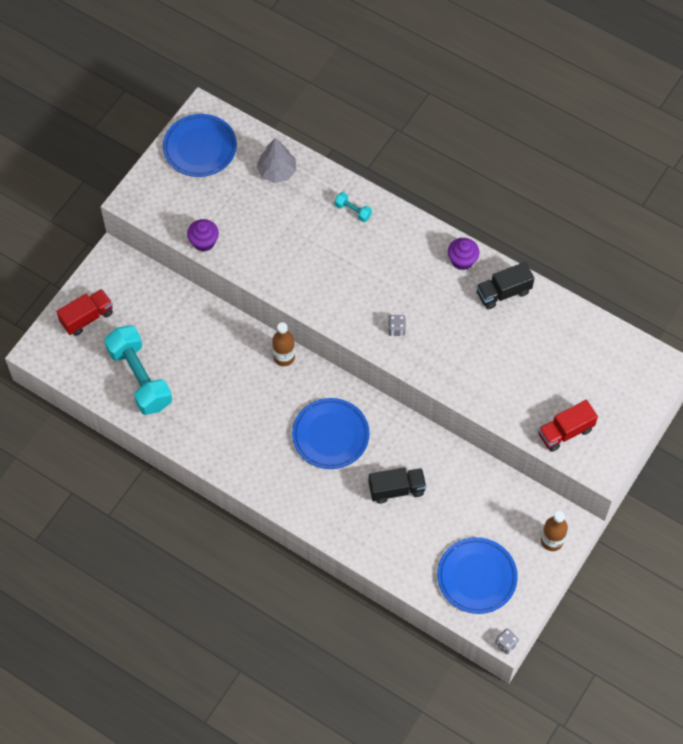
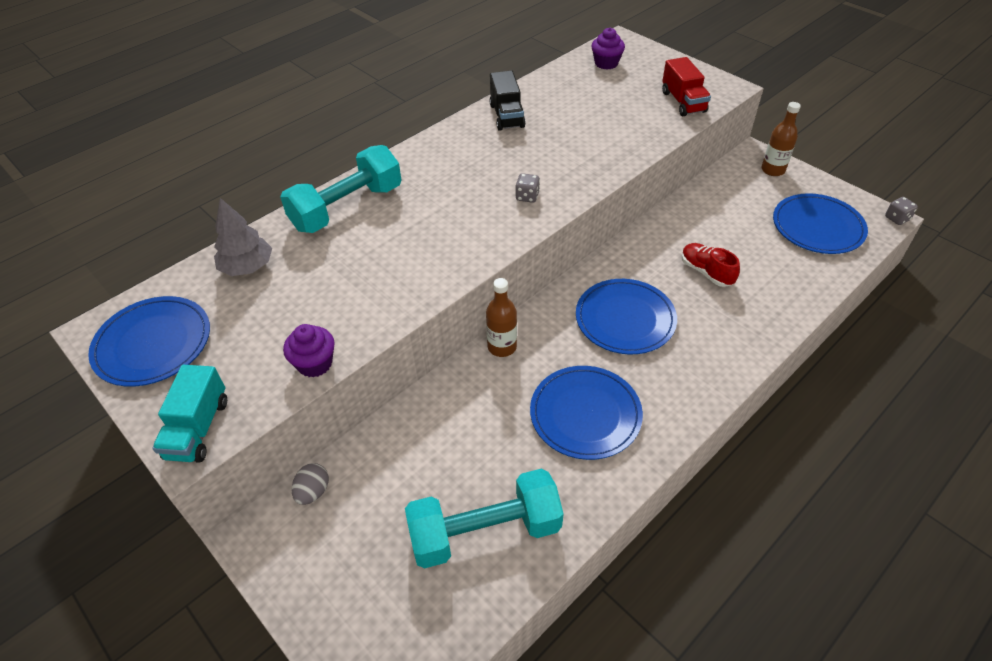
camera: 75 degrees left, 15 degrees down
red truck [56,289,113,336] -> none
turquoise dumbbell [335,192,372,222] -> turquoise dumbbell [280,145,401,233], size x2.37
black truck [369,467,426,504] -> red shoe [682,243,740,287]
purple cupcake [448,238,479,270] -> purple cupcake moved to [591,28,625,70]
none -> turquoise truck [152,365,227,463]
none -> grey egg [292,463,329,505]
none -> blue plate [530,366,643,460]

